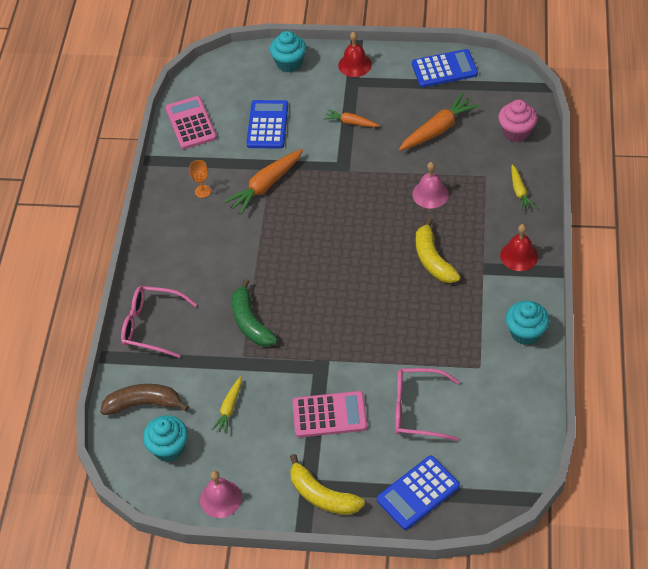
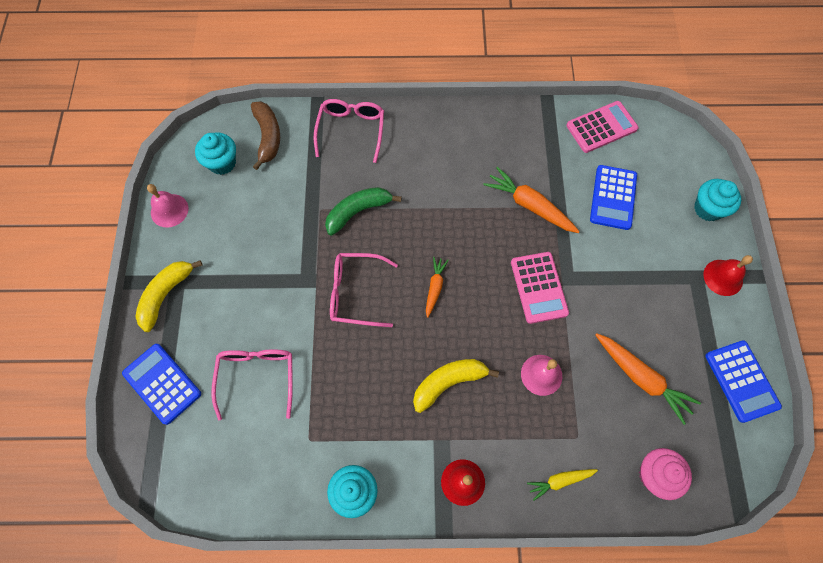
camera: 80 degrees right, 15 degrees up
orange goblet [190,160,211,198] -> none
yellow carrot [212,377,241,434] -> none
blue calculator [246,100,288,149] -> blue calculator turned 105 degrees clockwise [590,165,637,230]
pink calculator [292,391,367,438] -> pink calculator moved to [511,252,569,324]
orange carrot [324,109,380,127] -> orange carrot moved to [426,257,449,318]
none -> pink glasses [330,253,398,327]

